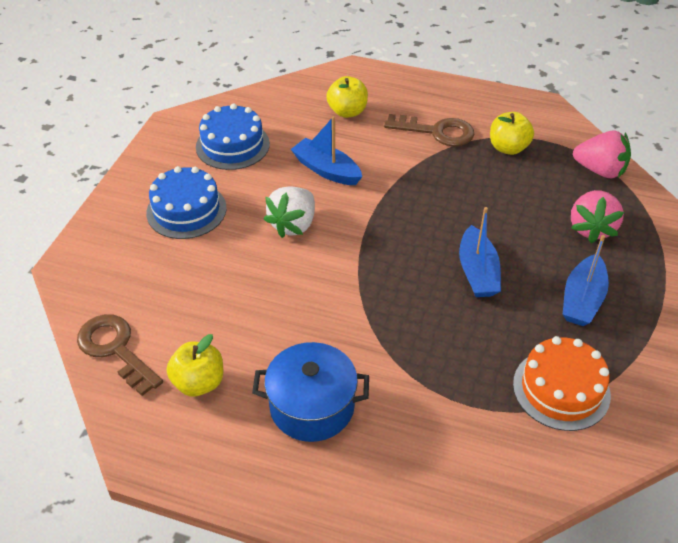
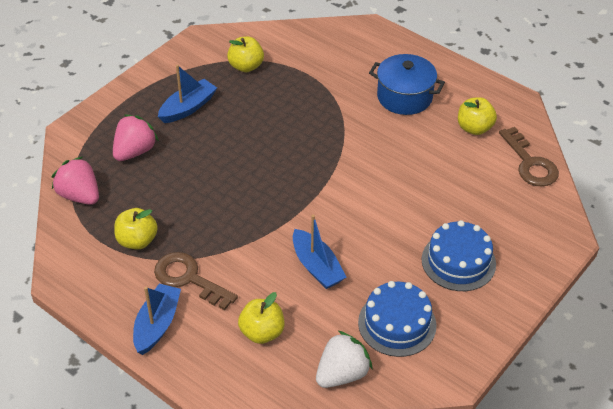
camera: 160 degrees left, 0 degrees up
white strawberry [264,187,315,238] -> white strawberry moved to [316,331,373,388]
blue boat [459,207,501,297] -> blue boat moved to [133,283,181,355]
orange cake [513,336,611,431] -> yellow apple [227,37,264,72]

